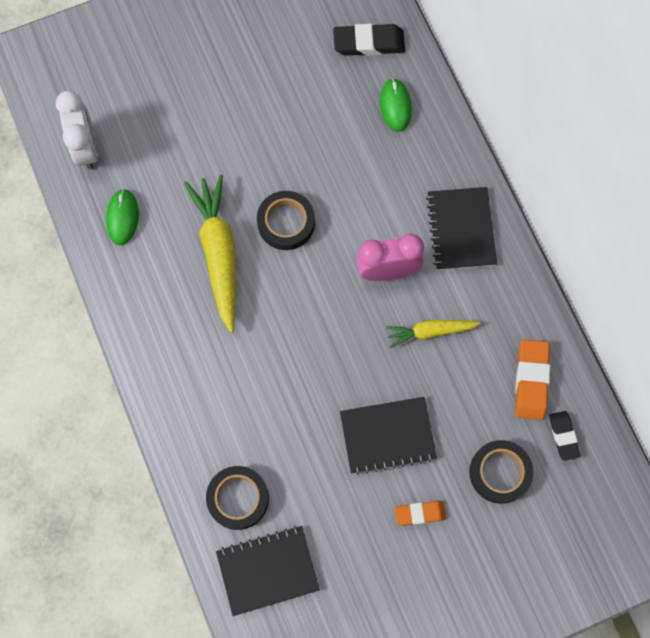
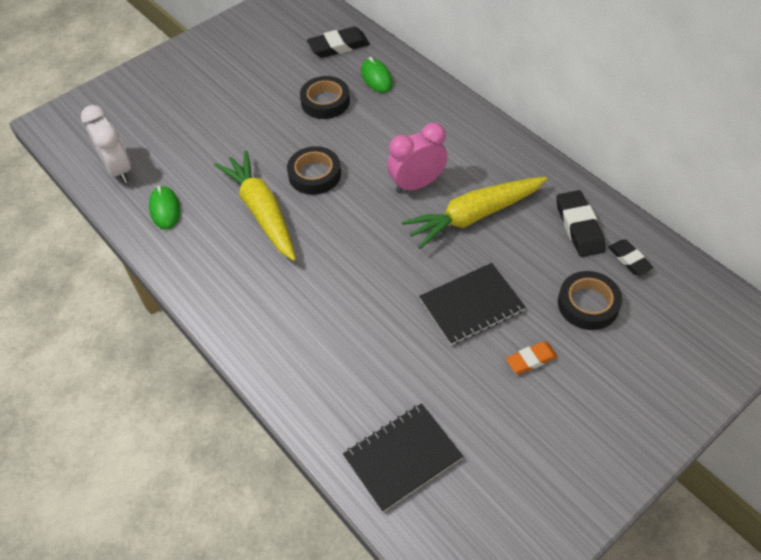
camera: 15 degrees left, 20 degrees down
black tape [206,466,269,530] -> black tape moved to [300,76,350,119]
yellow carrot [386,320,481,348] -> yellow carrot [402,177,547,249], size x1.77
black notebook [426,187,497,270] -> none
orange eraser [515,339,550,420] -> black eraser [556,190,605,257]

